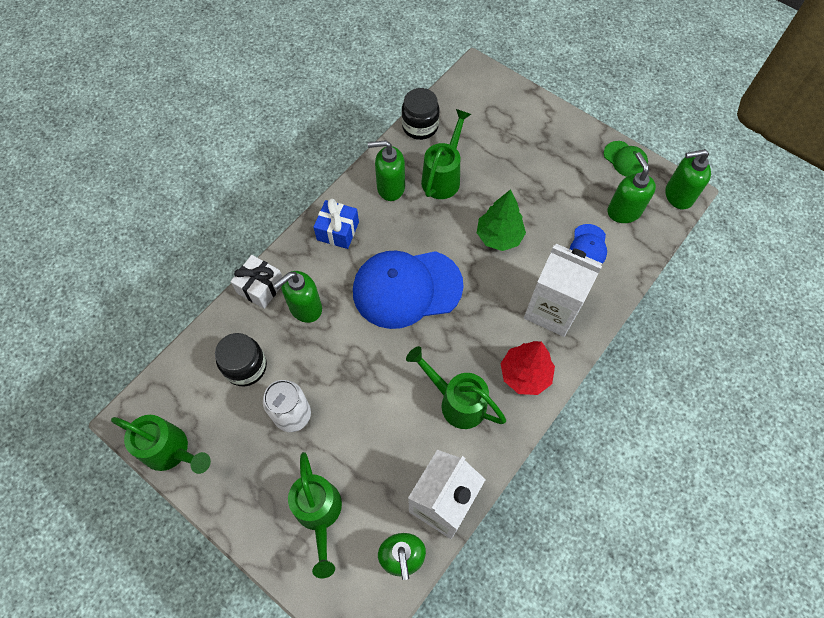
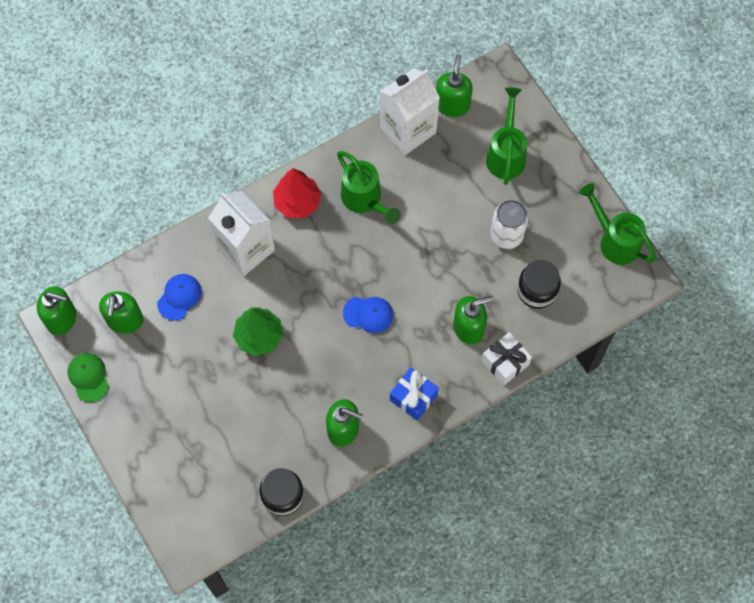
camera: 160 degrees left, 5 degrees up
blue cap [353,251,464,329] -> blue cap [343,297,393,333], size x0.46
green watering can [421,109,471,199] -> none

